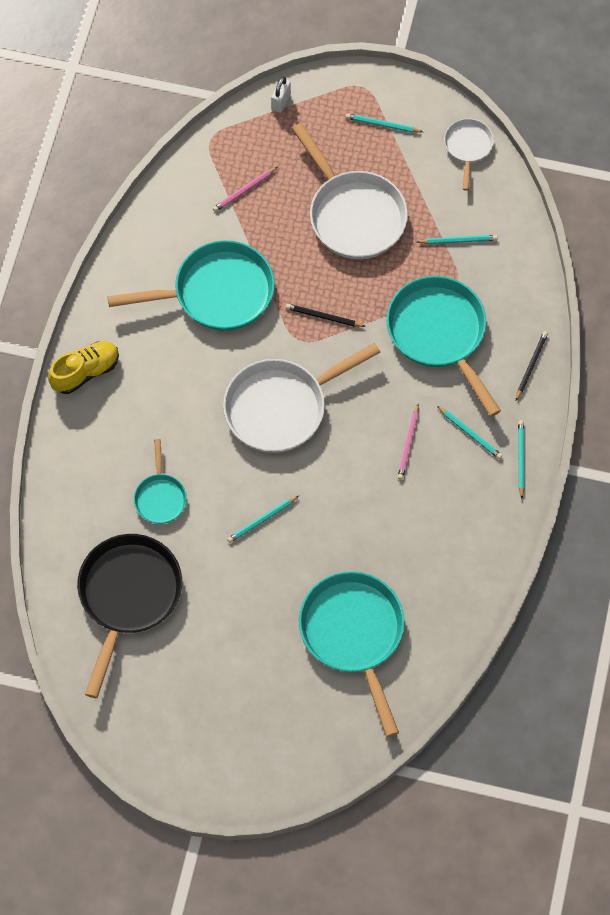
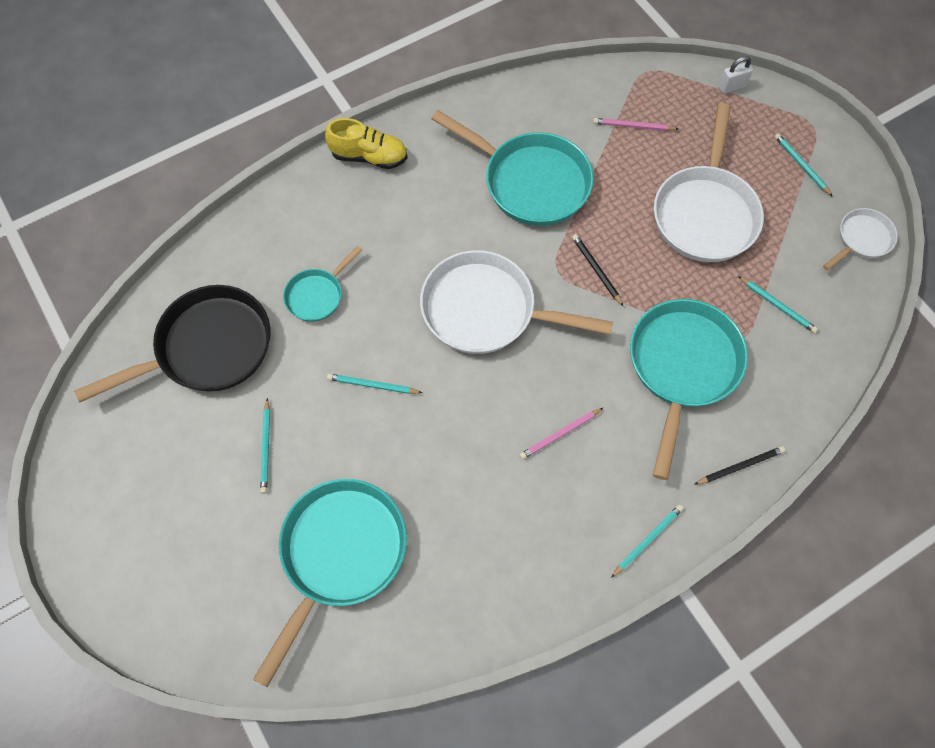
camera: 45 degrees right, 0 degrees up
turquoise pencil [437,406,502,459] -> turquoise pencil moved to [260,398,270,494]

